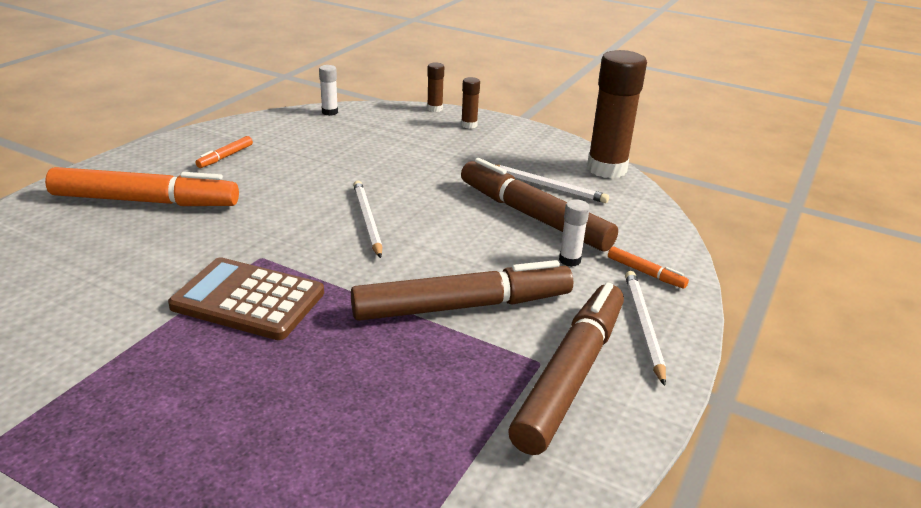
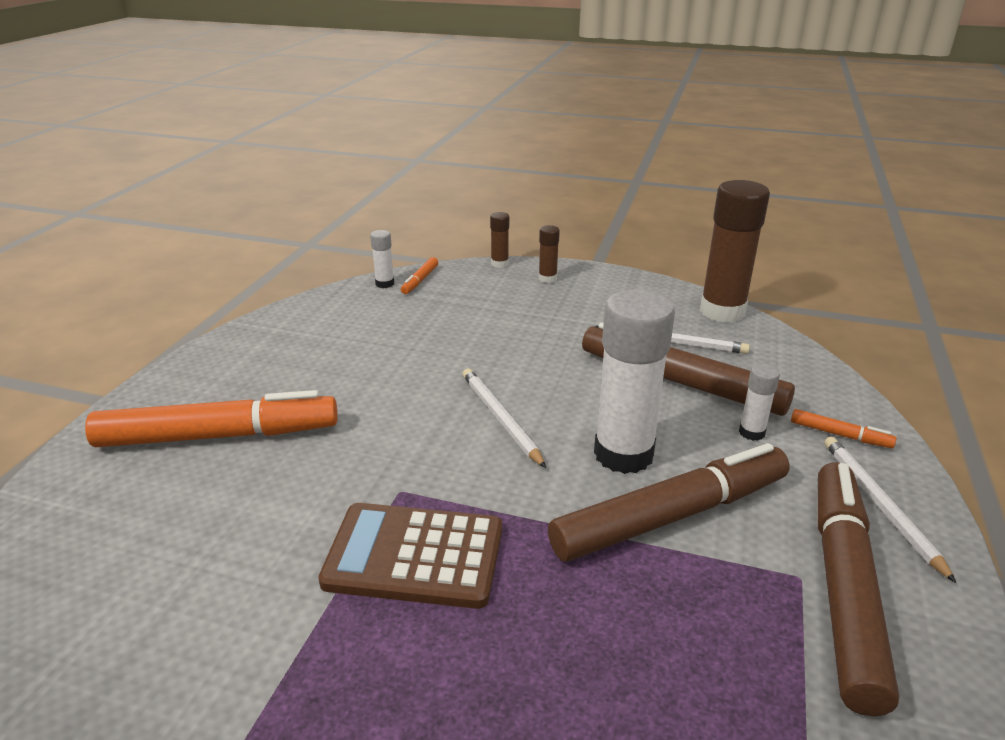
camera: 10 degrees left, 0 degrees up
orange marker [195,136,253,168] -> orange marker moved to [401,257,438,294]
none -> white glue stick [594,289,675,474]

